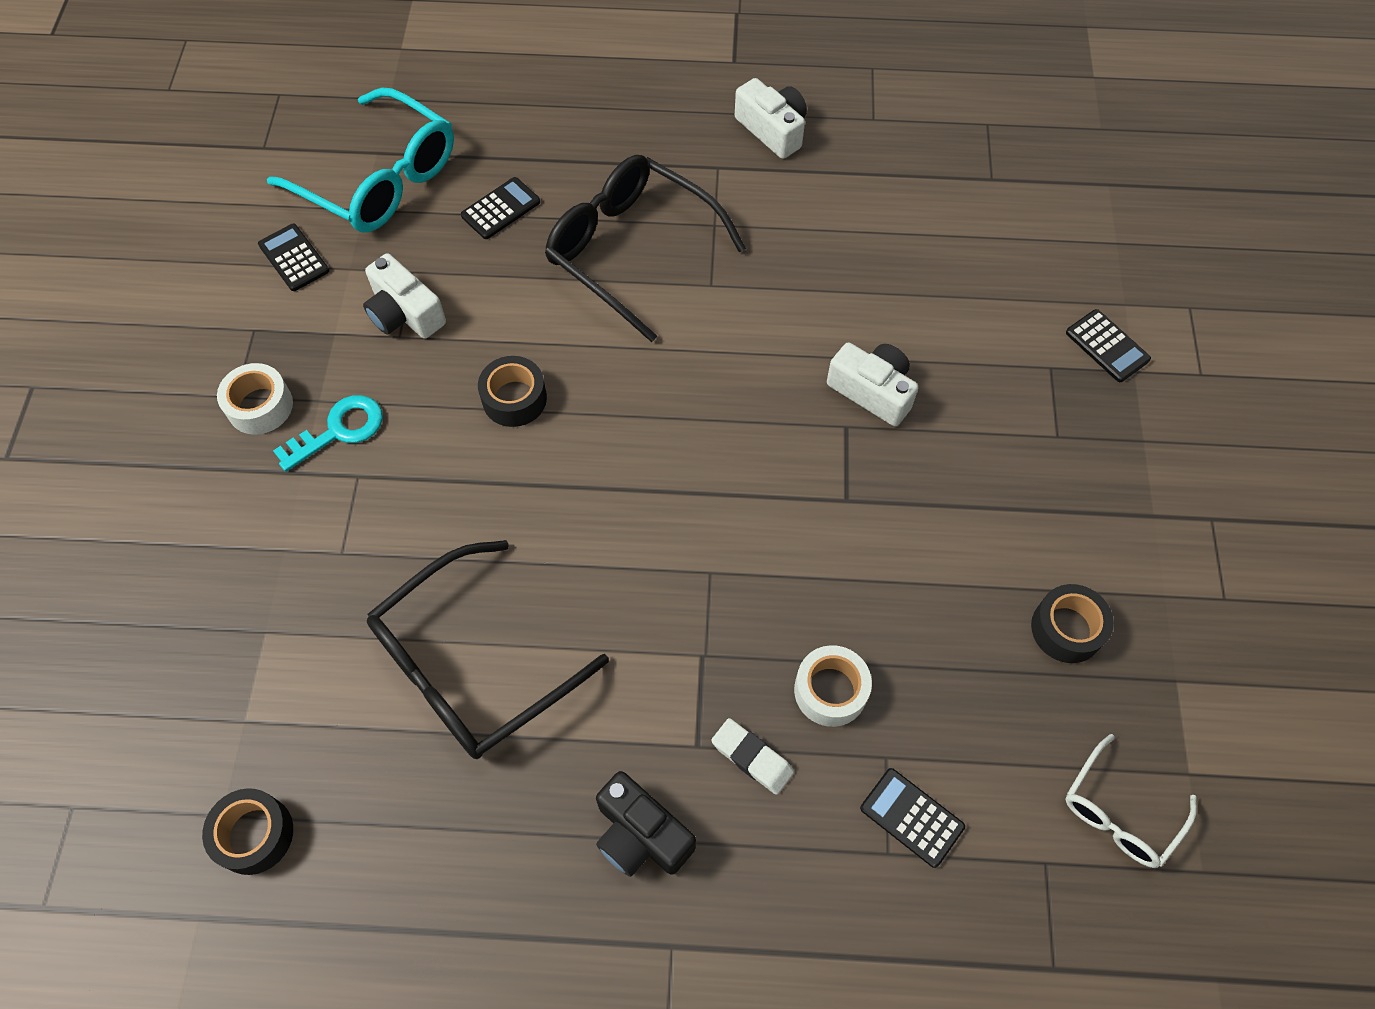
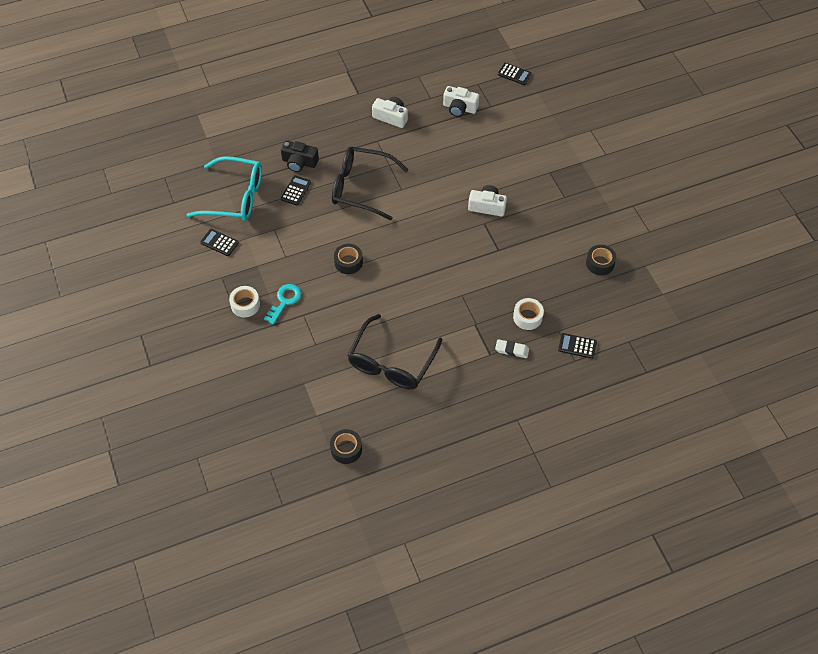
camera: 25 degrees left, 5 degrees down
white camera [363,253,446,339] -> white camera moved to [443,86,479,117]
black camera [596,771,696,877] -> black camera moved to [281,141,319,172]
white glasses [1065,734,1197,868] -> none
black calculator [1066,309,1151,382] -> black calculator moved to [498,63,532,85]

